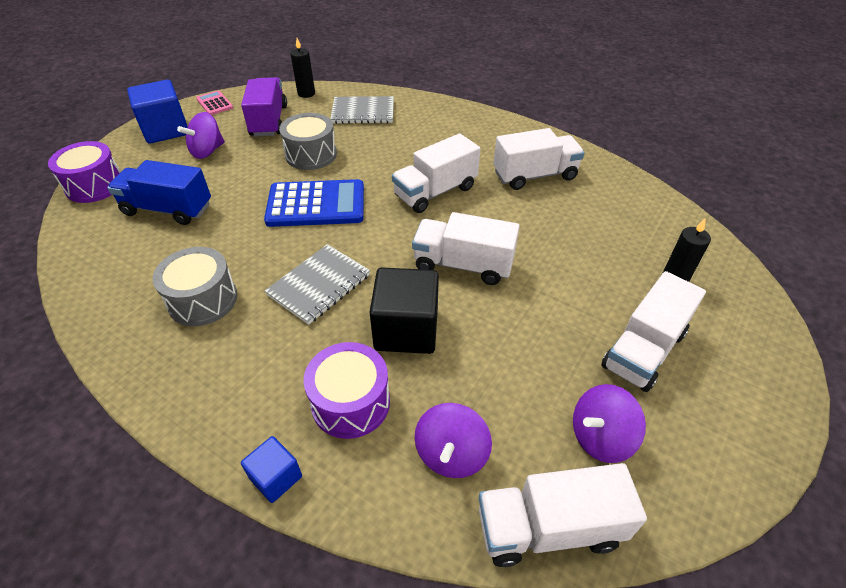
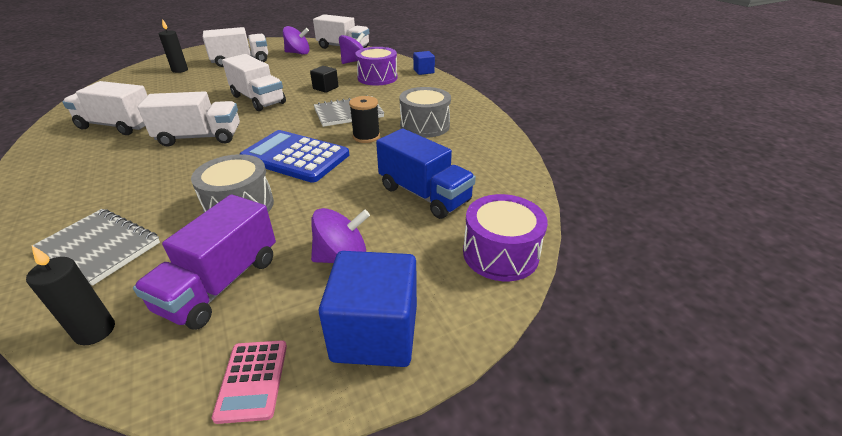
camera: 150 degrees left, 10 degrees down
black cube [370,268,439,354] -> black cube [310,66,338,93], size x0.53
none -> black spool [349,96,380,143]

